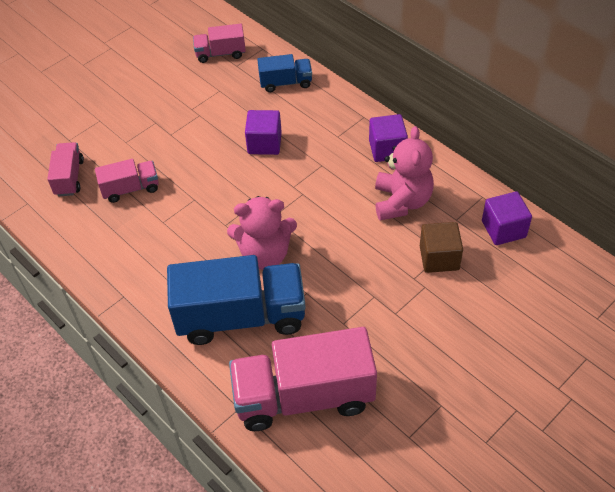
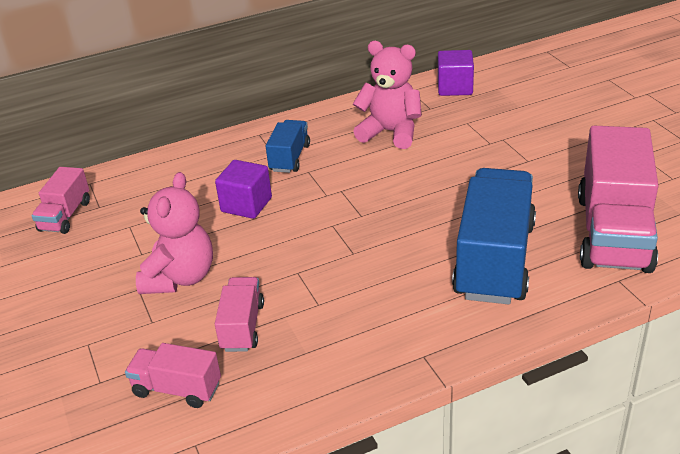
camera: 70 degrees left, 15 degrees down
pink teddy bear [227,196,297,270] -> pink teddy bear moved to [136,172,213,294]
blue truck [257,54,312,92] -> blue truck moved to [266,120,310,173]
purple cube [369,114,408,162] -> none
brown cube [420,222,463,273] -> none

